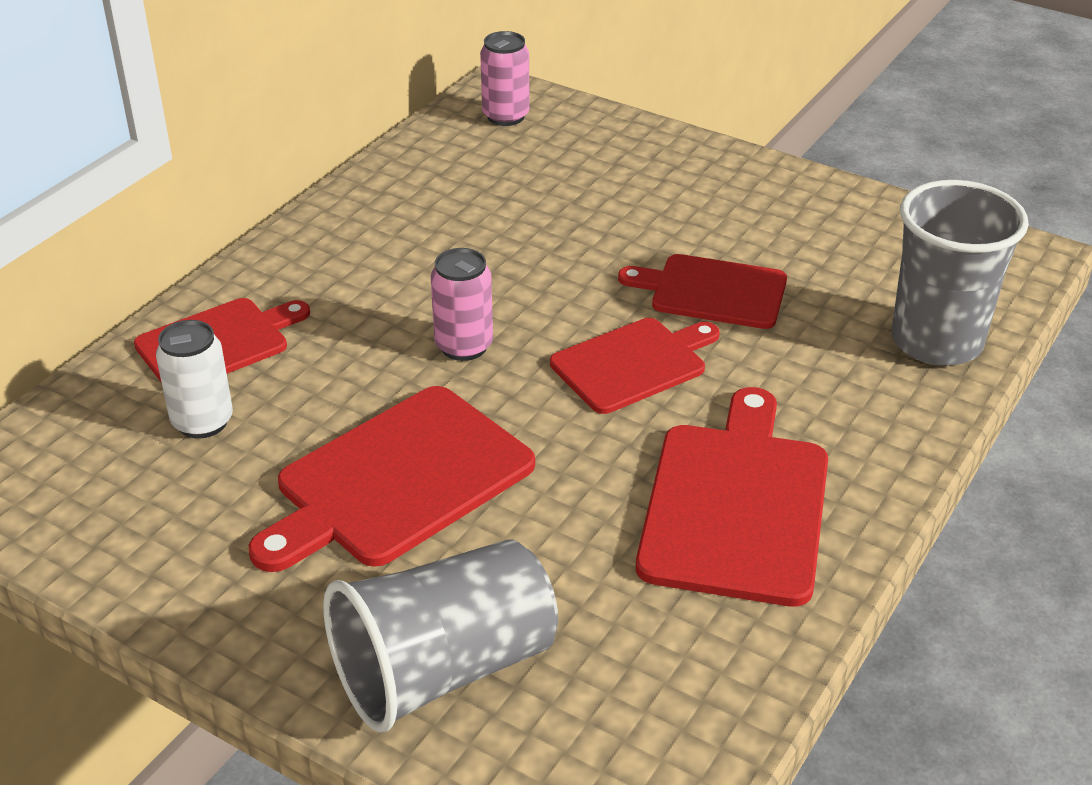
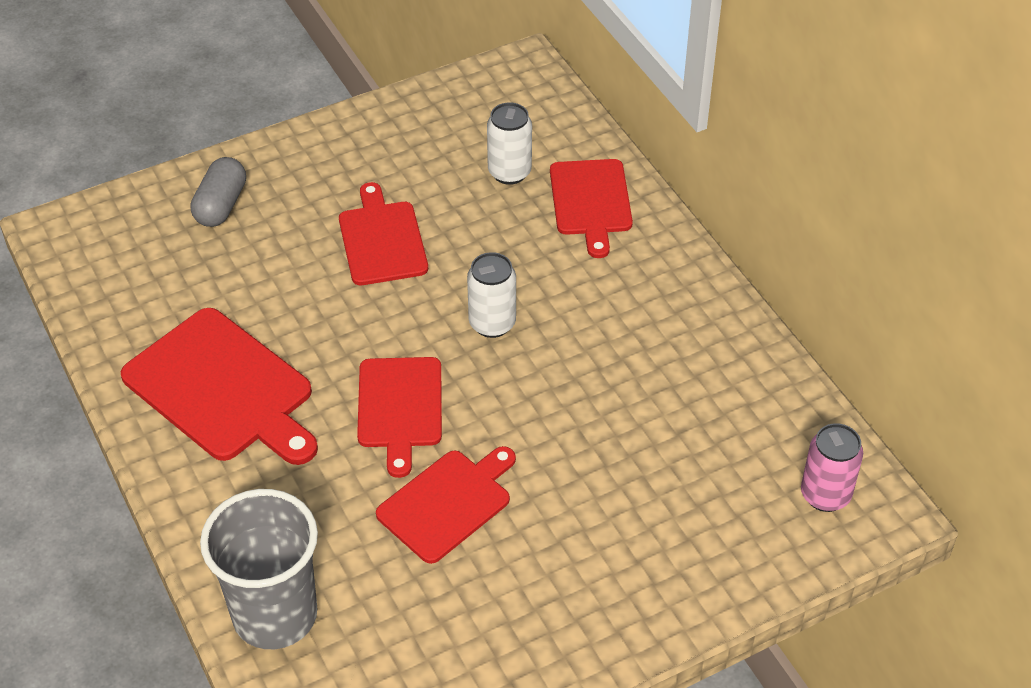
camera: 120 degrees right, 10 degrees up
red cutting board [249,386,535,572] -> red cutting board [339,182,428,285], size x0.66
grey cup [323,539,558,733] -> grey capsule [191,157,246,227]
pink can [431,248,493,361] -> white can [467,252,516,338]

